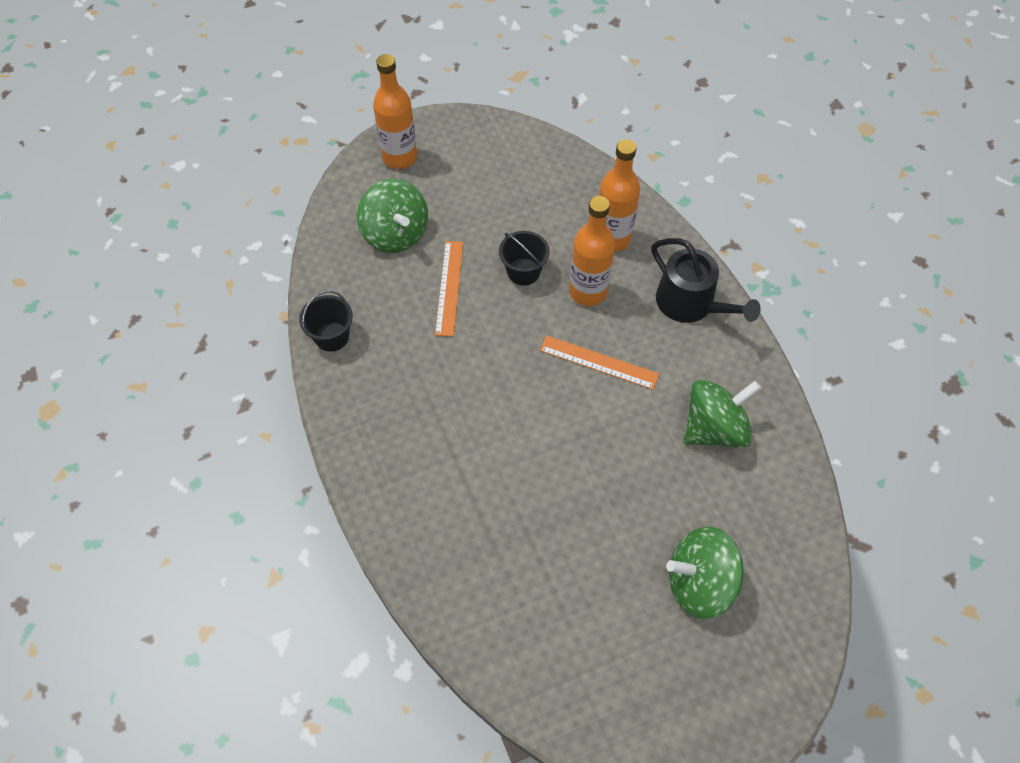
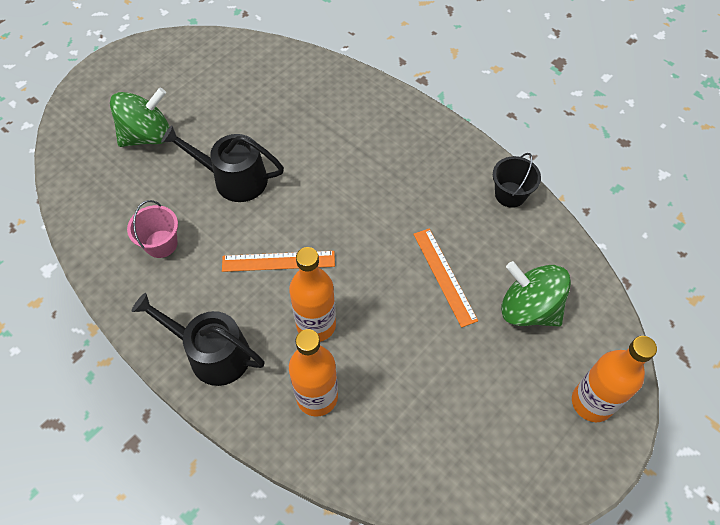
camera: 155 degrees right, 0 degrees up
black bucket [499,231,550,286] -> none
green spinning top [683,380,761,448] -> pink bucket [127,200,178,258]
none -> black watering can [161,125,284,202]

